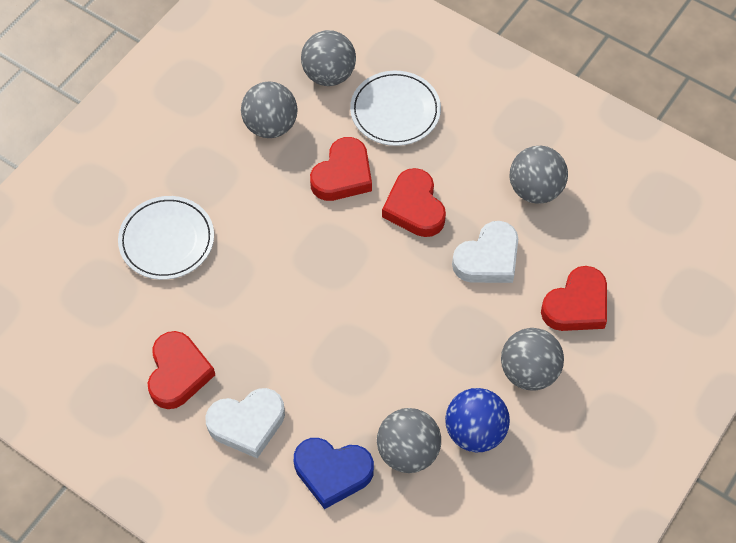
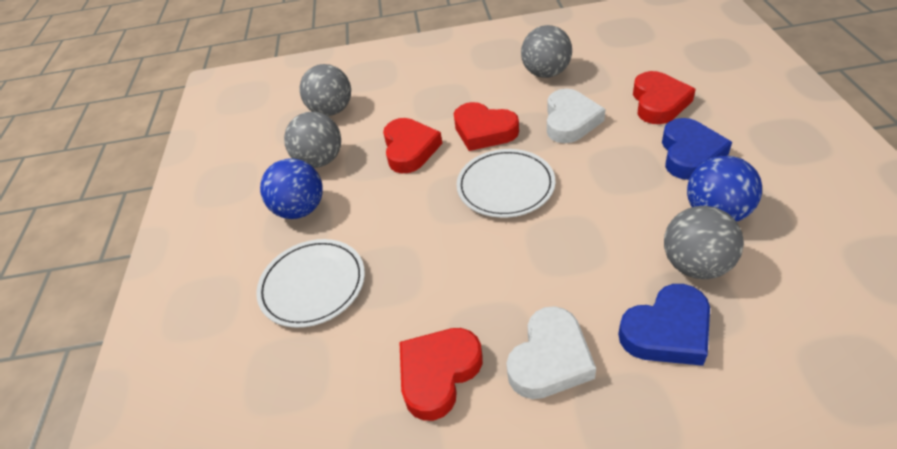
camera: 35 degrees left, 15 degrees down
red heart [148,331,215,409] -> red heart turned 105 degrees counterclockwise [399,328,483,421]
white plate [350,71,441,146] -> white plate moved to [457,149,555,218]
grey ball [501,328,564,391] -> blue heart [662,118,732,180]
none -> blue ball [260,158,323,219]

